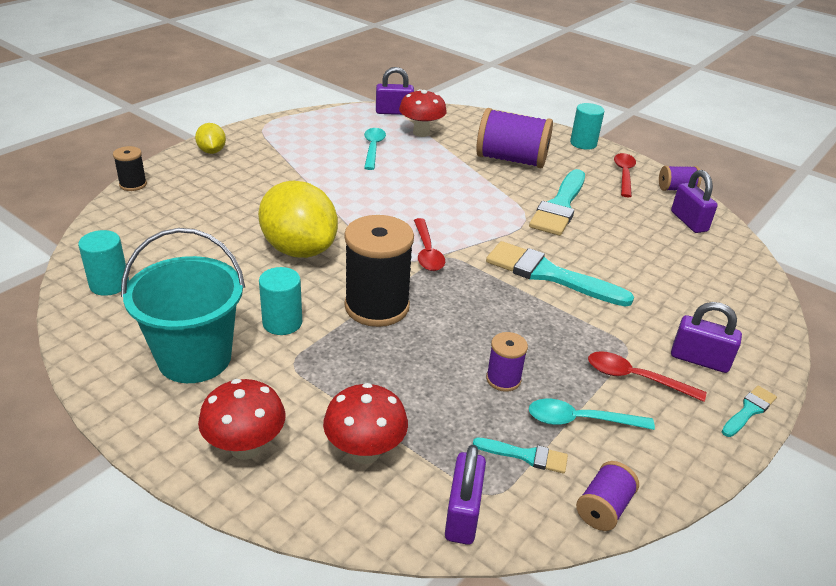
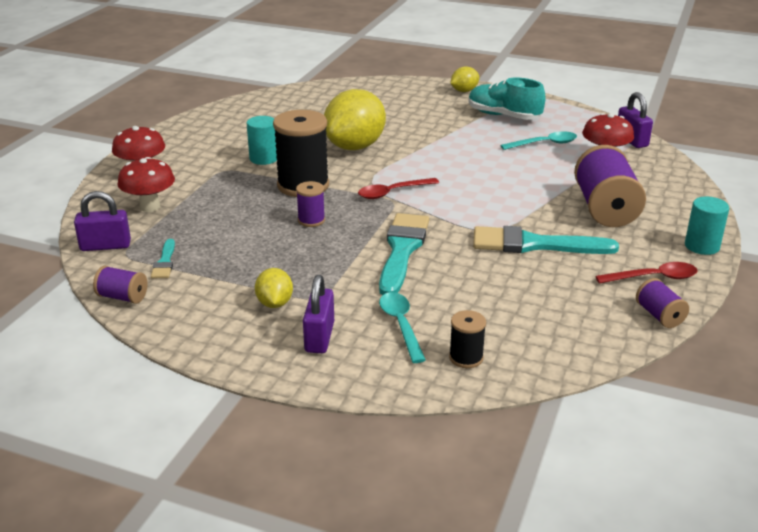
camera: 75 degrees right, 5 degrees down
turquoise cylinder [78,230,129,296] -> none
black spool [113,146,147,191] -> black spool moved to [449,310,486,368]
turquoise bucket [121,228,245,383] -> none
purple spool [486,332,528,392] -> purple spool moved to [296,181,325,227]
turquoise spoon [529,399,655,430] -> turquoise spoon moved to [379,292,426,363]
red spoon [588,351,706,402] -> yellow lemon [255,268,293,308]
purple padlock [671,170,717,233] -> none
turquoise brush [722,386,777,437] -> none
none -> turquoise shoe [469,78,546,120]

